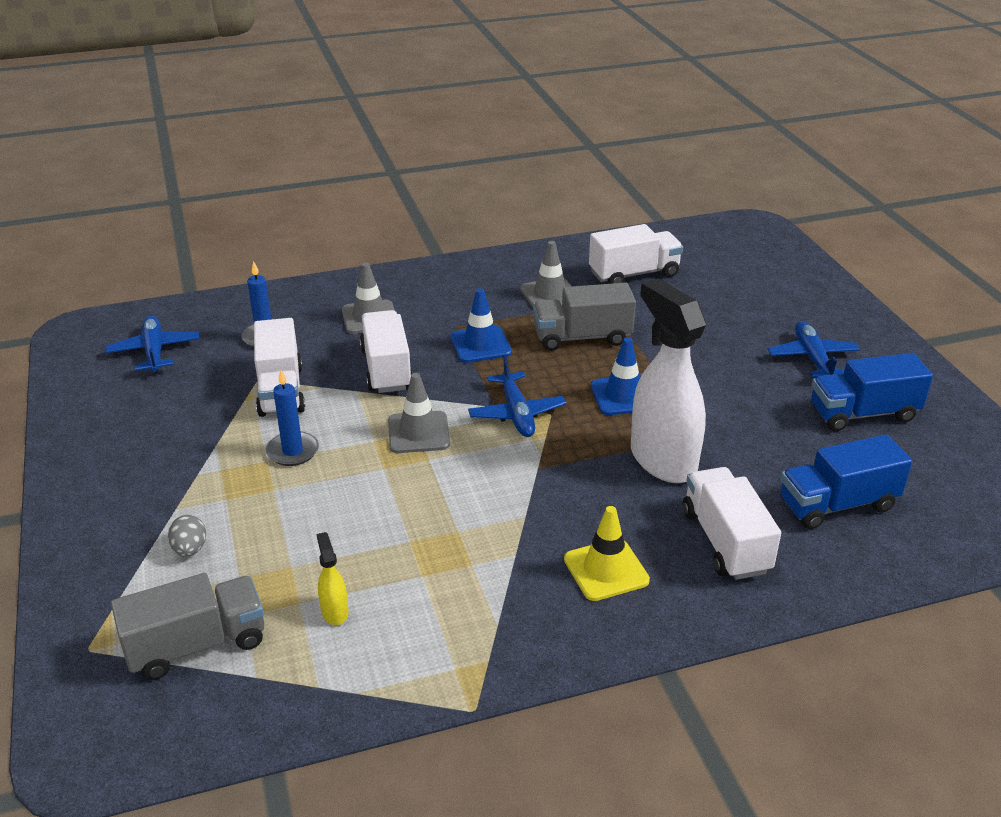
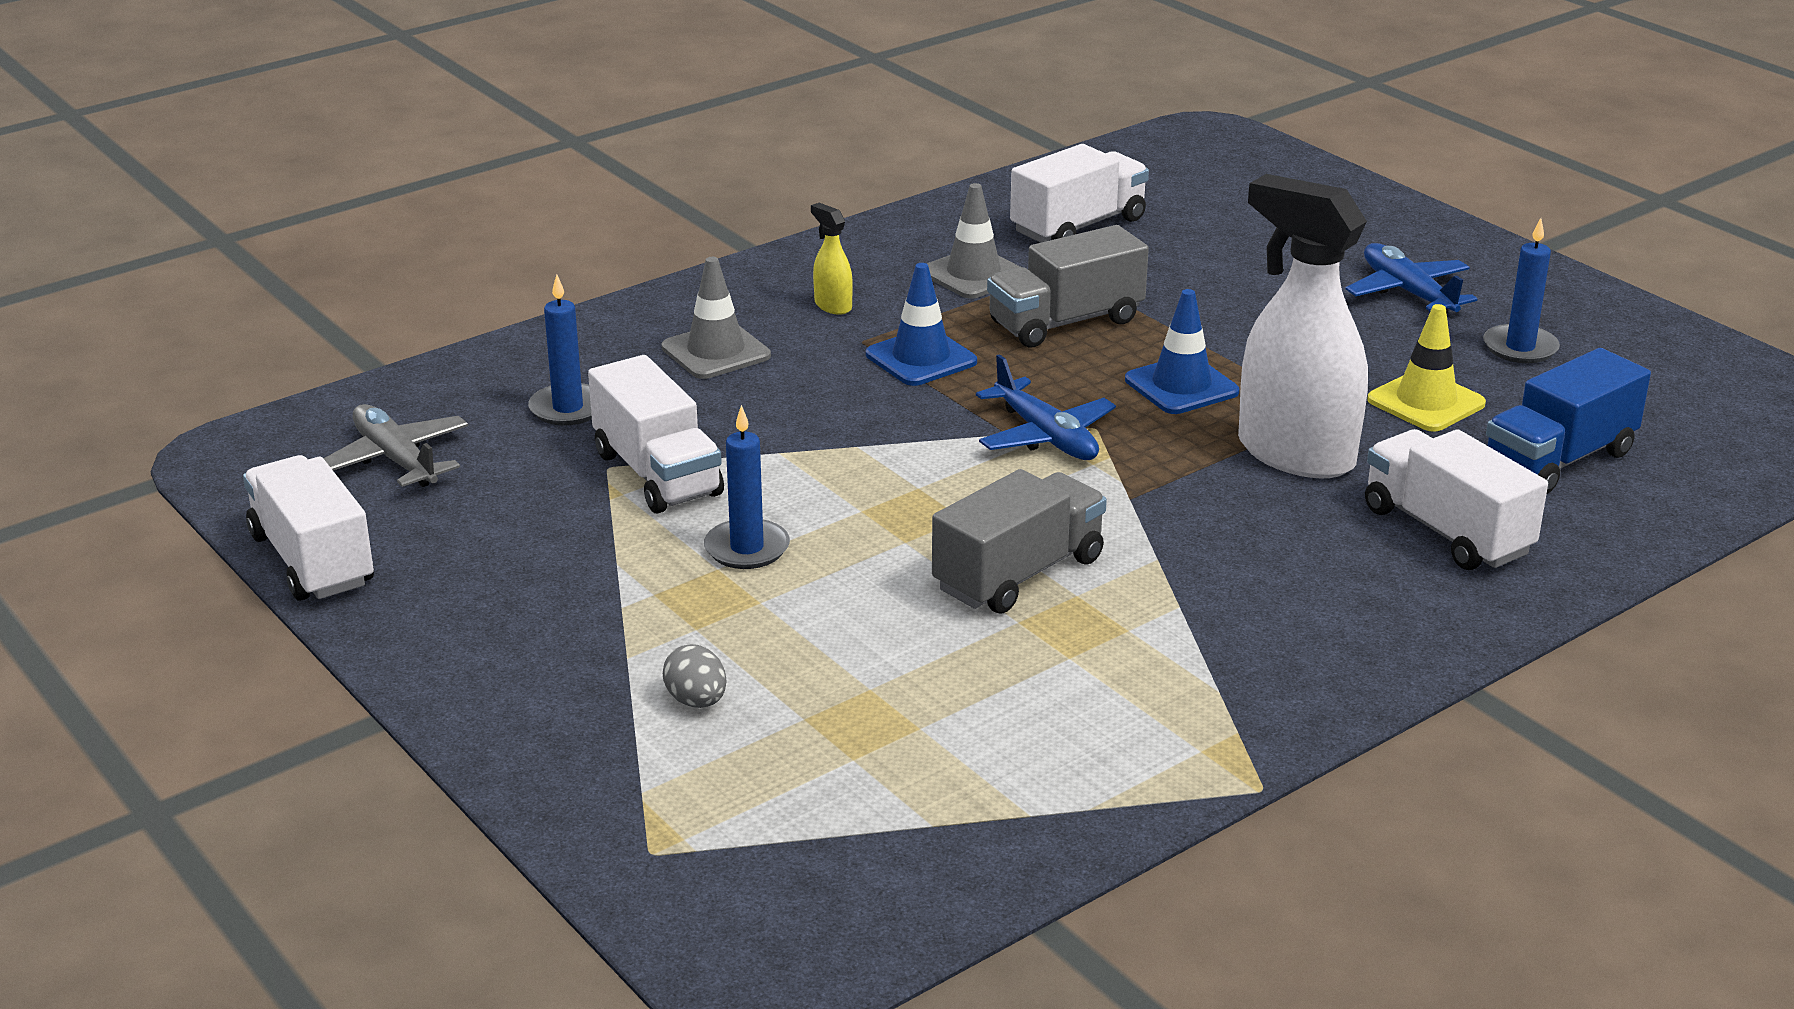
camera: 20 degrees left, 5 degrees down
blue plane [106,315,199,372] -> grey plane [323,404,468,487]
grey truck [111,573,264,680] -> grey truck moved to [932,469,1107,614]
yellow spray bottle [317,532,348,625] -> yellow spray bottle moved to [811,203,853,315]
white truck [360,310,413,393] -> white truck moved to [243,455,374,601]
grey traffic cone [388,373,450,453] -> none
yellow traffic cone [564,506,650,601] -> yellow traffic cone moved to [1367,304,1486,432]
blue truck [811,353,933,431] -> blue candle [1483,218,1560,363]

